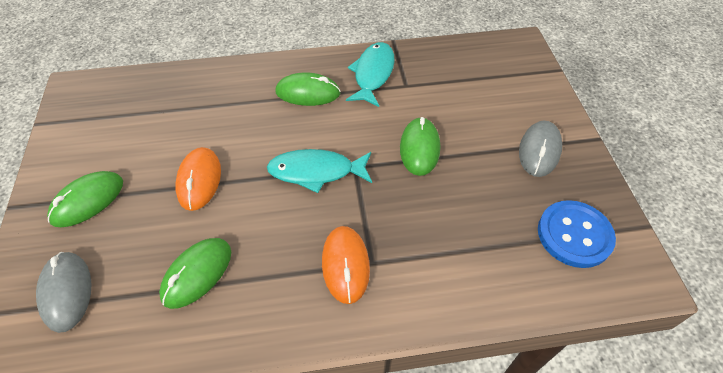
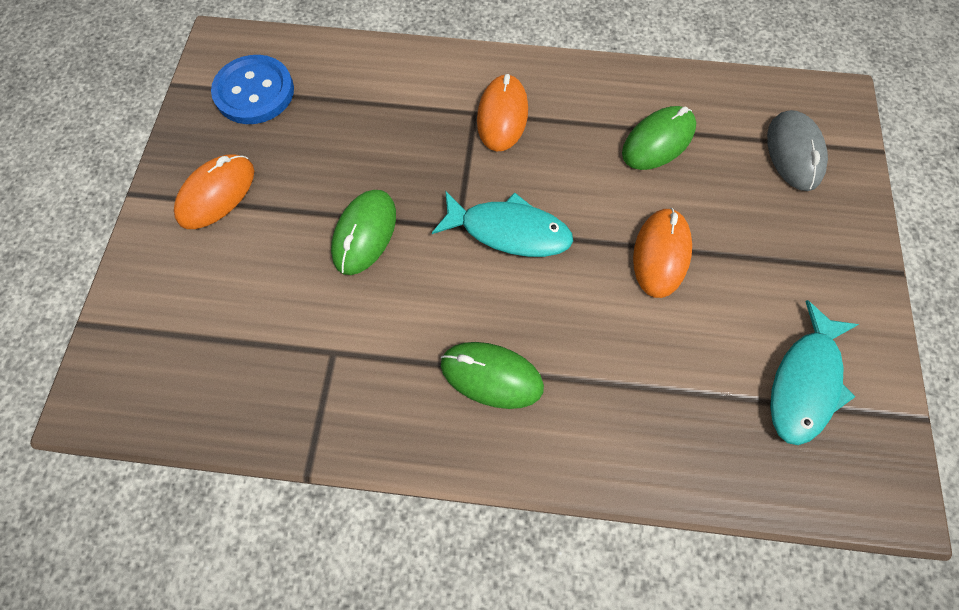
camera: 165 degrees left, 15 degrees up
green mouse [47,171,123,227] -> none
turquoise fish [346,42,395,107] -> turquoise fish moved to [770,300,859,445]
grey mouse [519,120,562,177] -> orange mouse [174,154,254,229]

